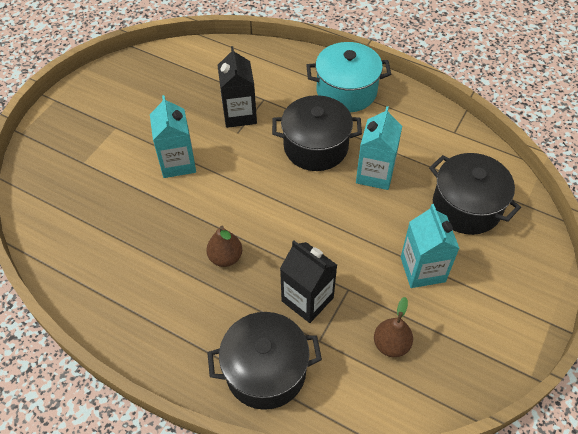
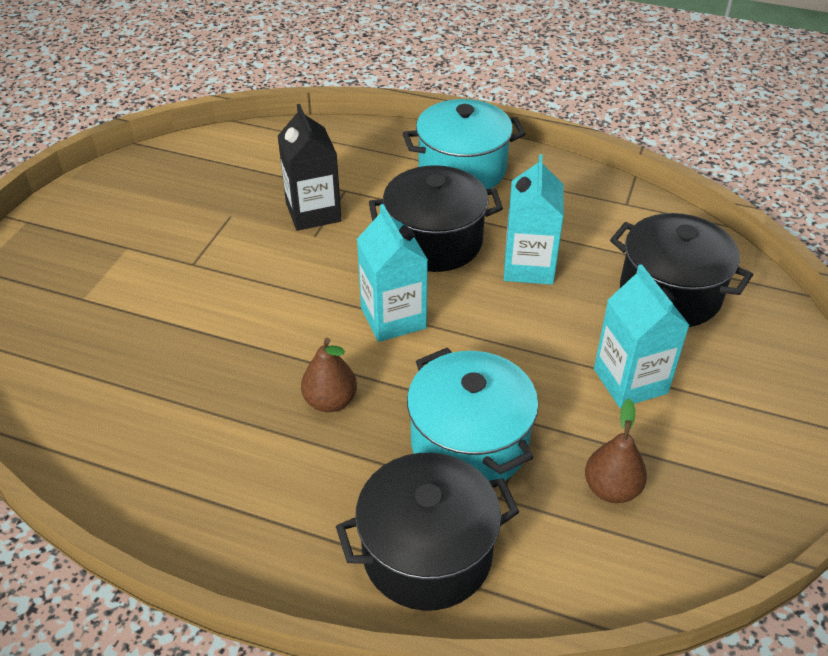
camera: 10 degrees left, 10 degrees down
turquoise carton [150,95,196,178] -> turquoise carton moved to [357,204,428,342]
black carton [280,241,337,323] -> turquoise pot [407,348,538,481]

